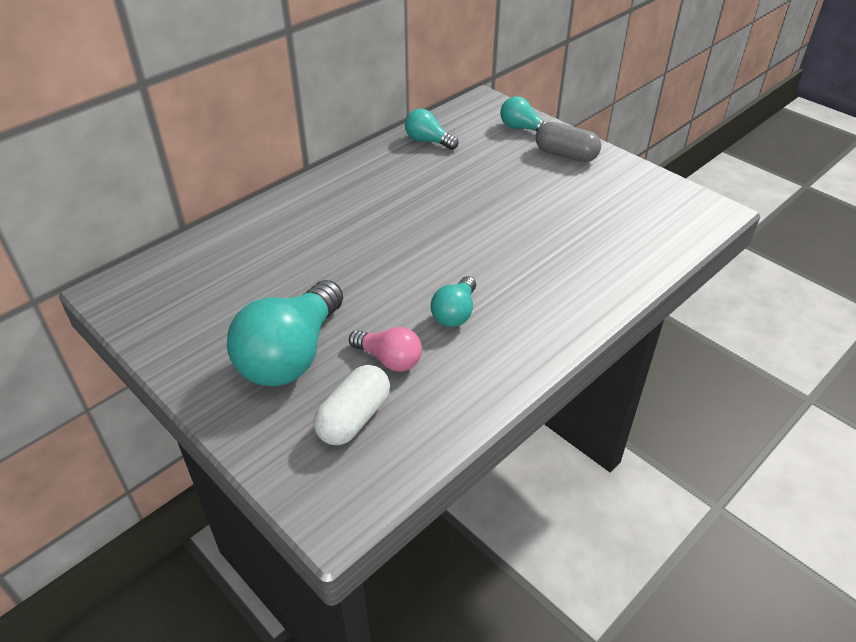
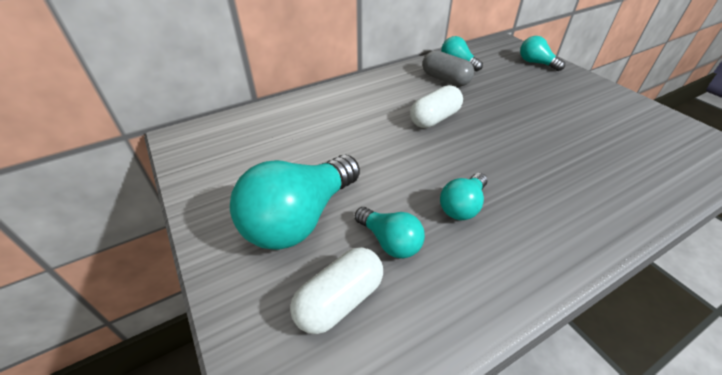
camera: 15 degrees right, 0 degrees up
pink light bulb [349,327,422,372] -> turquoise light bulb [355,207,425,259]
grey capsule [536,122,601,162] -> grey capsule moved to [422,50,474,86]
none -> white capsule [410,85,463,128]

